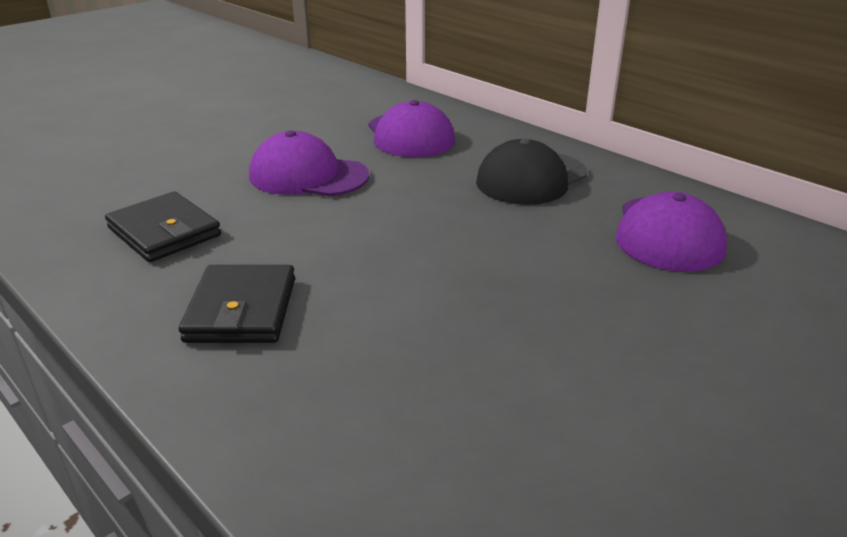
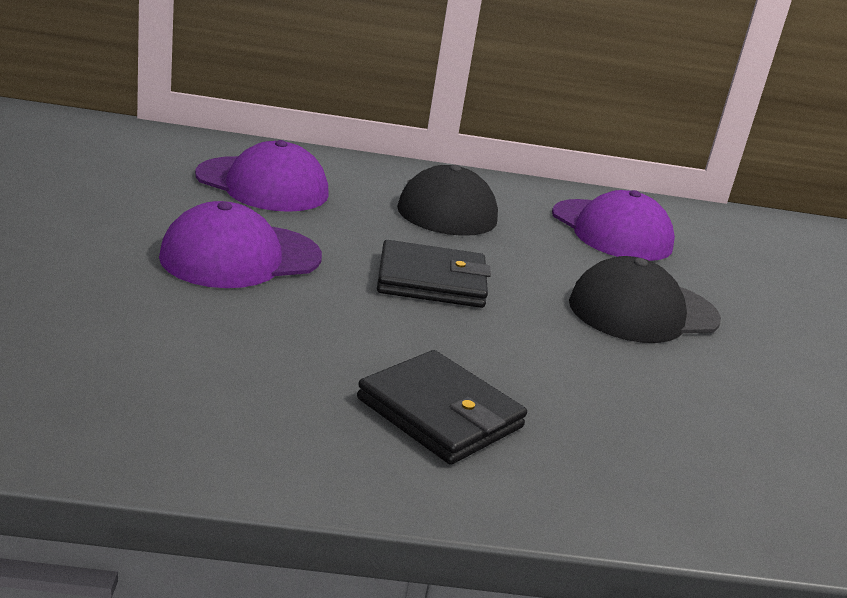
camera: 50 degrees left, 5 degrees down
black wallet [105,192,221,262] -> black wallet moved to [377,240,491,308]
none -> black cap [569,256,721,343]

